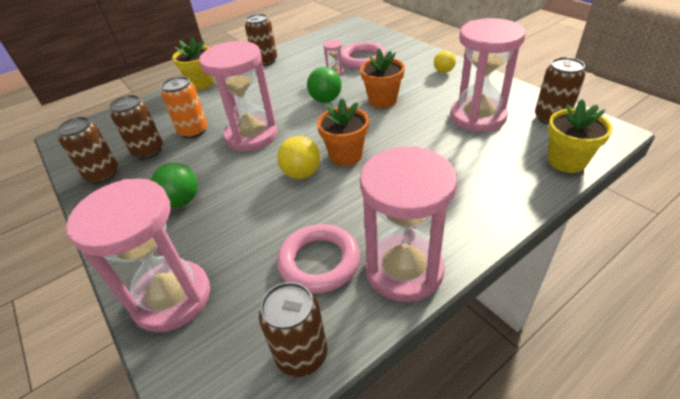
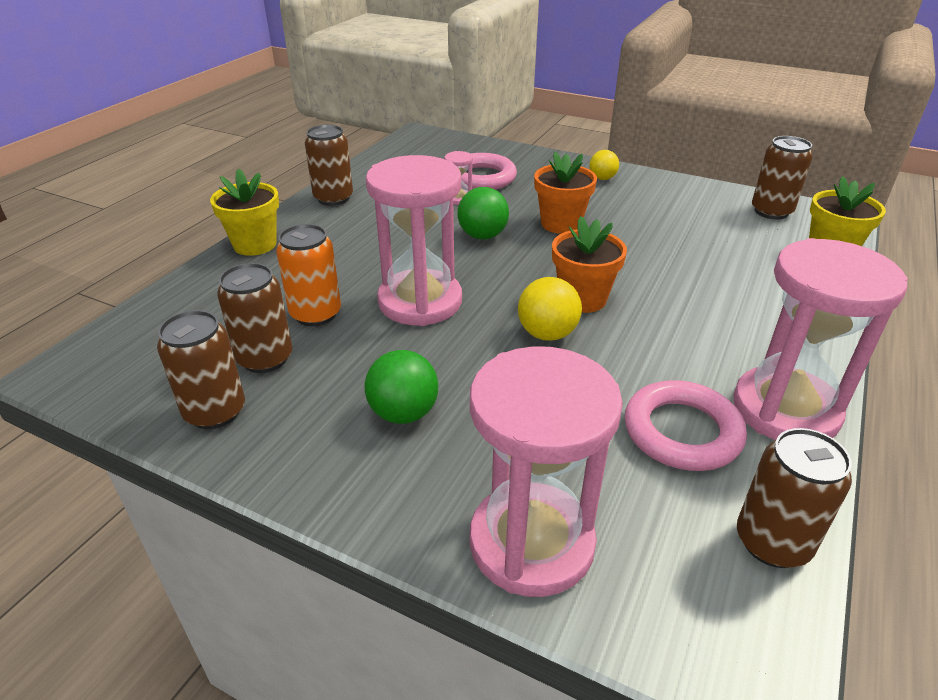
camera: 30 degrees left, 5 degrees down
pink hourglass [450,18,526,132] -> none

